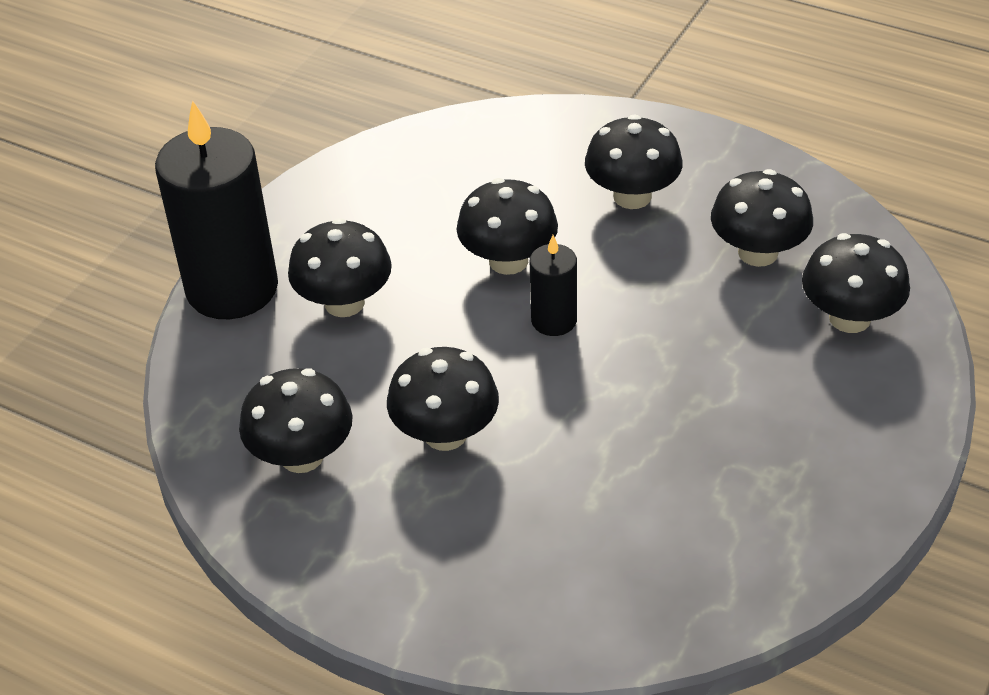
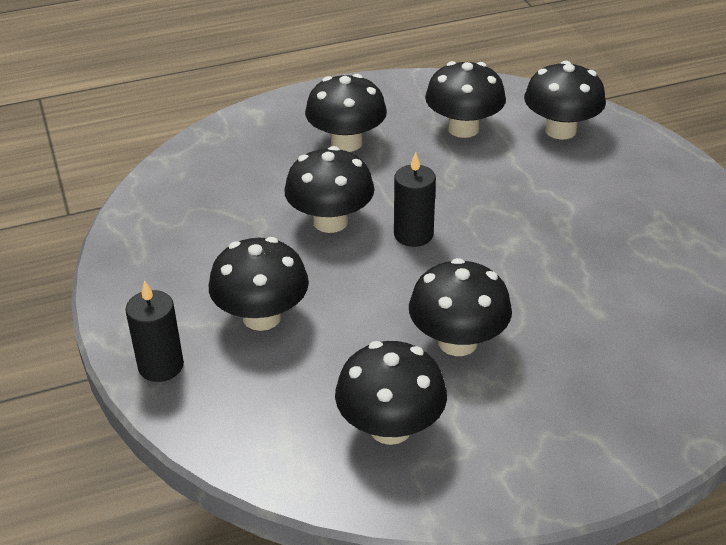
camera: 50 degrees left, 5 degrees down
black candle [155,100,278,319] -> black candle [125,280,184,382], size x0.48

